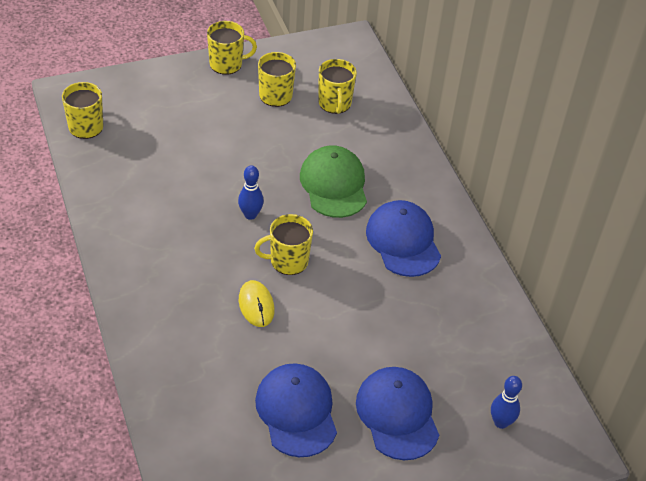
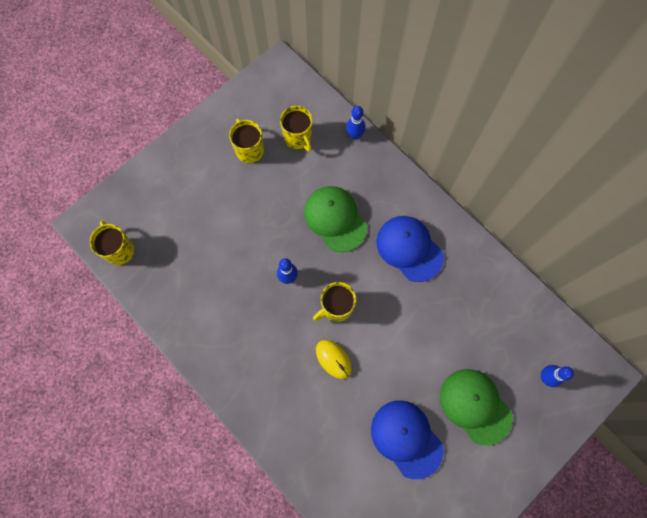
camera: 20 degrees left, 25 degrees up
yellow mug [207,21,257,75] -> none
blue cap [356,367,439,460] -> green cap [440,369,513,445]
none -> blue bowling pin [346,106,366,140]

